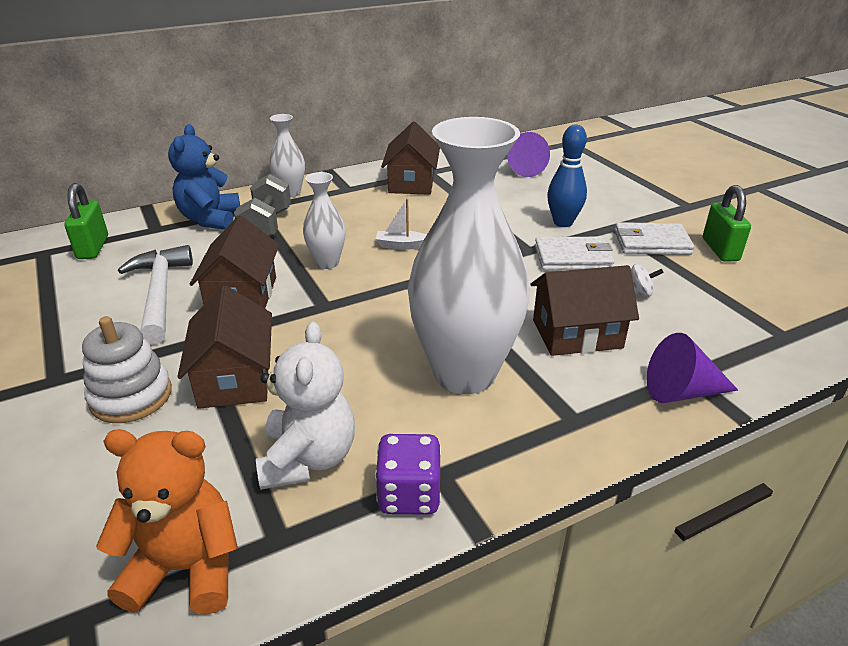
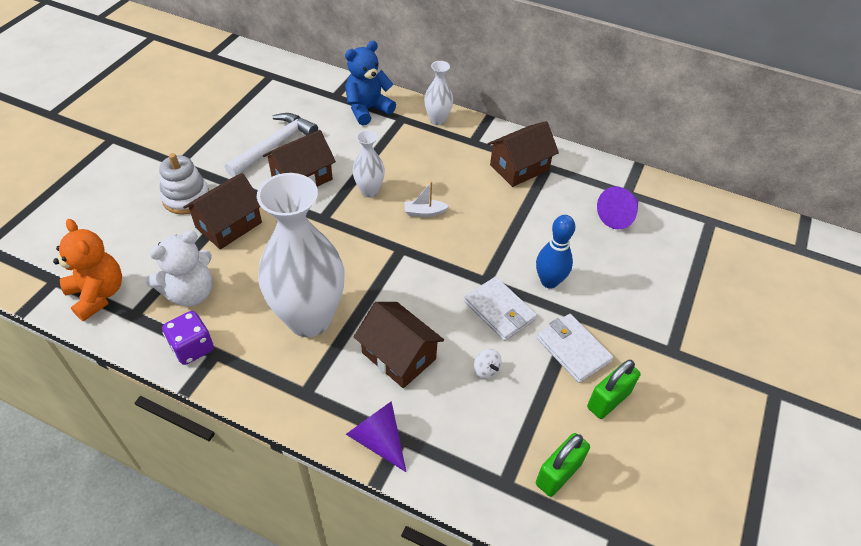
camera: 50 degrees right, 15 degrees up
green padlock [64,183,108,259] -> green padlock moved to [536,433,590,497]
grey dumbbell [234,174,291,237] -> none
white boat [376,199,427,250] -> white boat turned 60 degrees counterclockwise [405,182,449,217]

